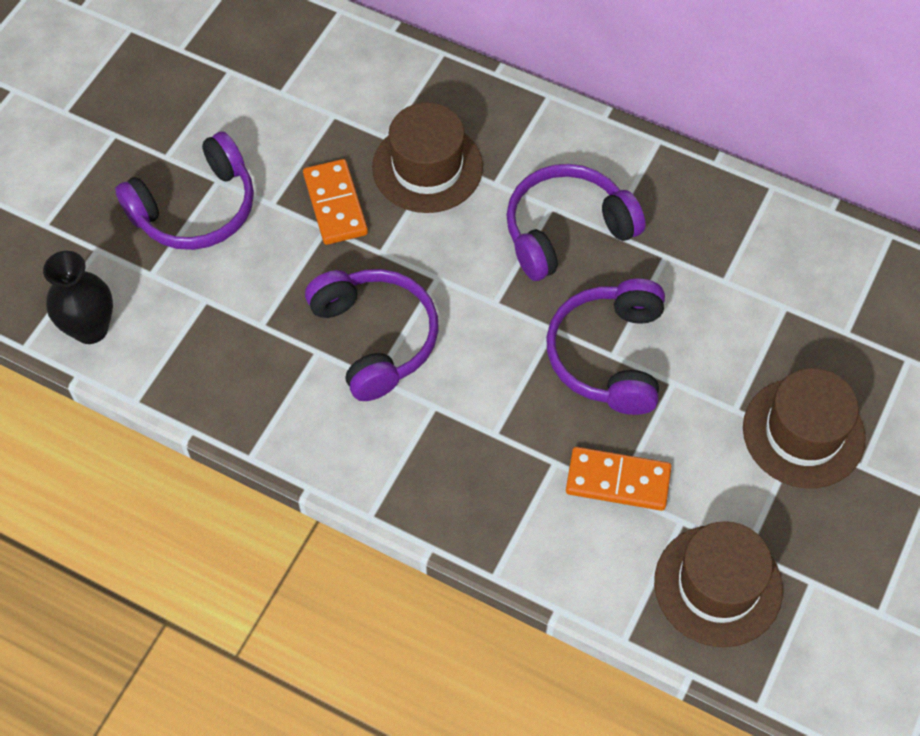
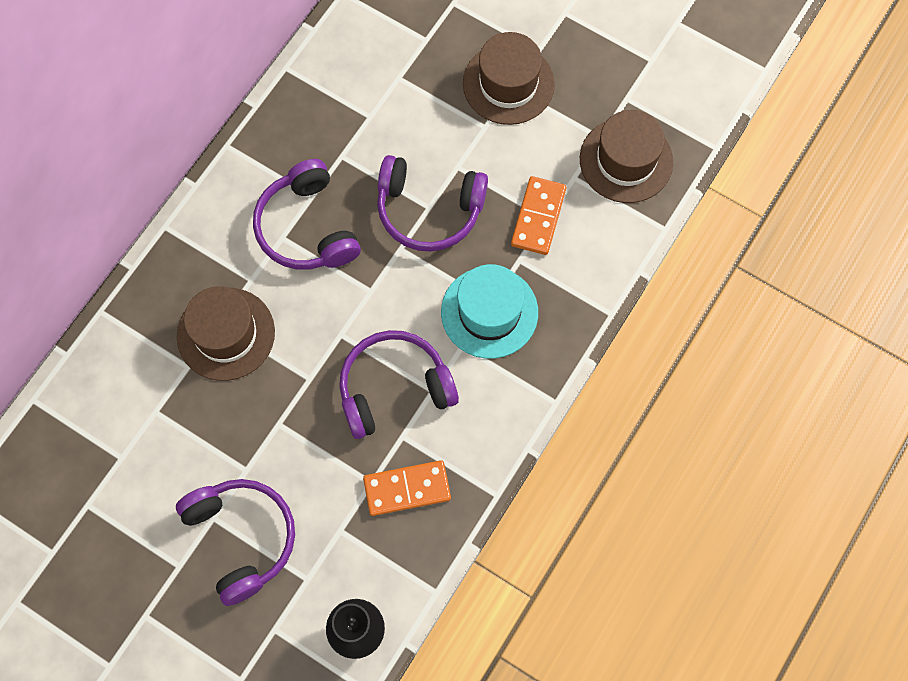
camera: 85 degrees left, 10 degrees up
orange domino [303,159,368,245] -> orange domino moved to [363,460,451,516]
none -> turquoise hat [441,264,538,359]

